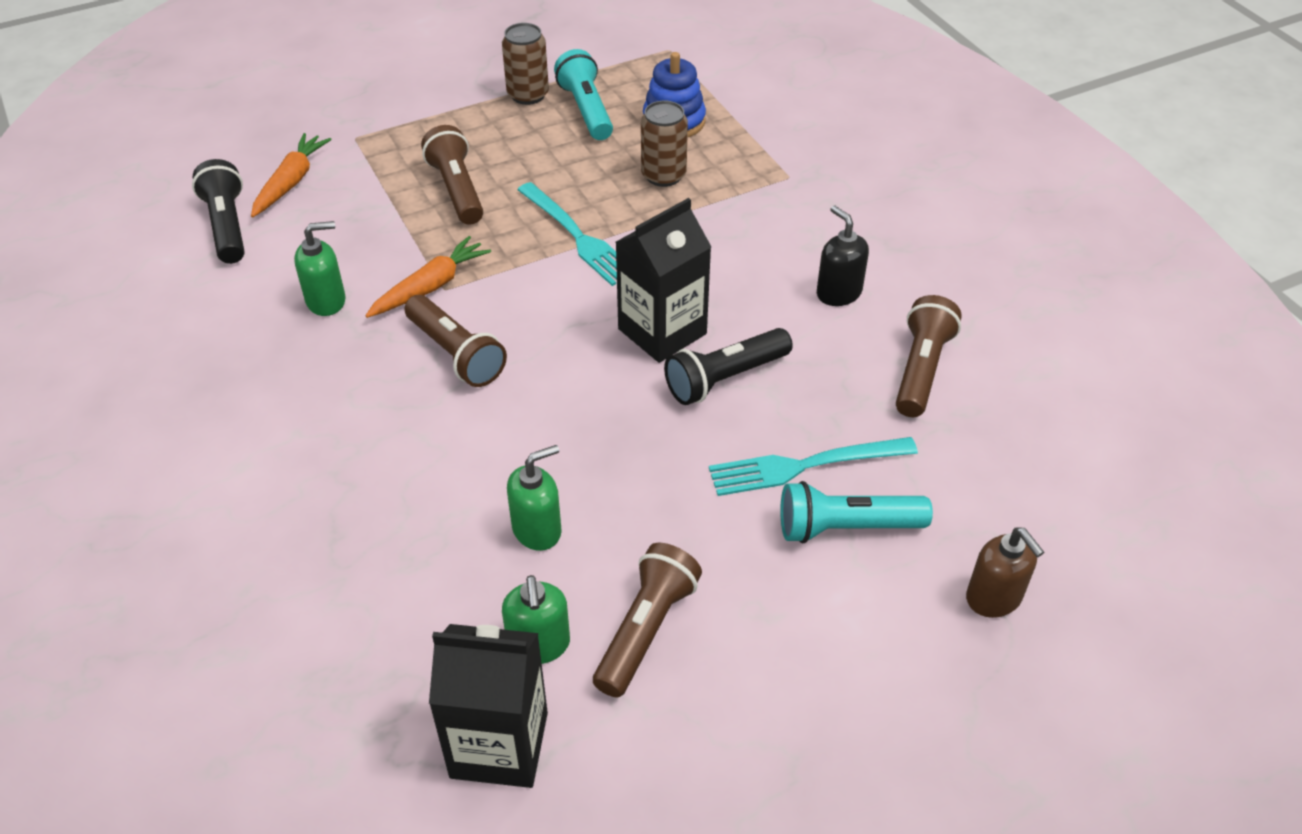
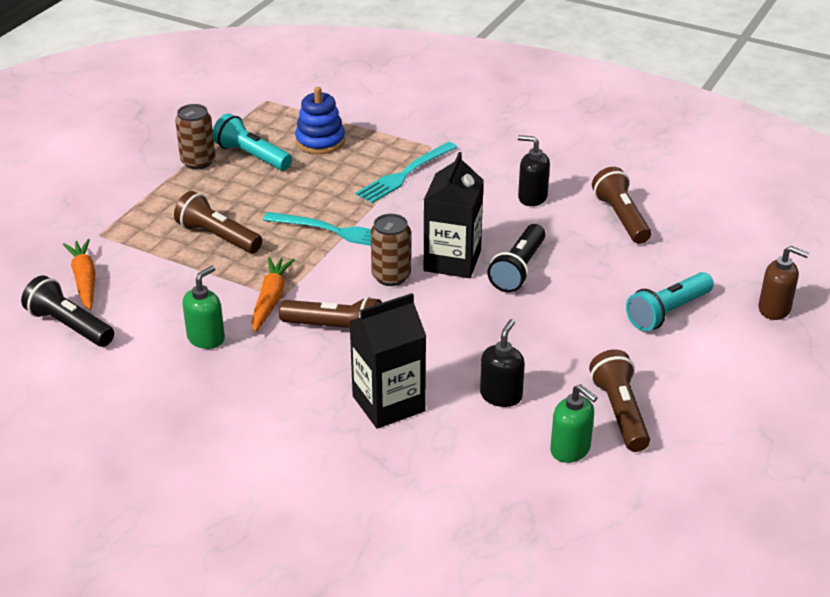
camera: 35 degrees left, 10 degrees down
black carton [429,624,548,788] -> black carton moved to [349,293,426,429]
green soap dispenser [507,445,562,551] -> black soap dispenser [480,319,525,407]
brown can [641,101,688,187] -> brown can moved to [371,214,411,286]
turquoise fork [709,437,918,496] -> turquoise fork moved to [355,142,458,203]

